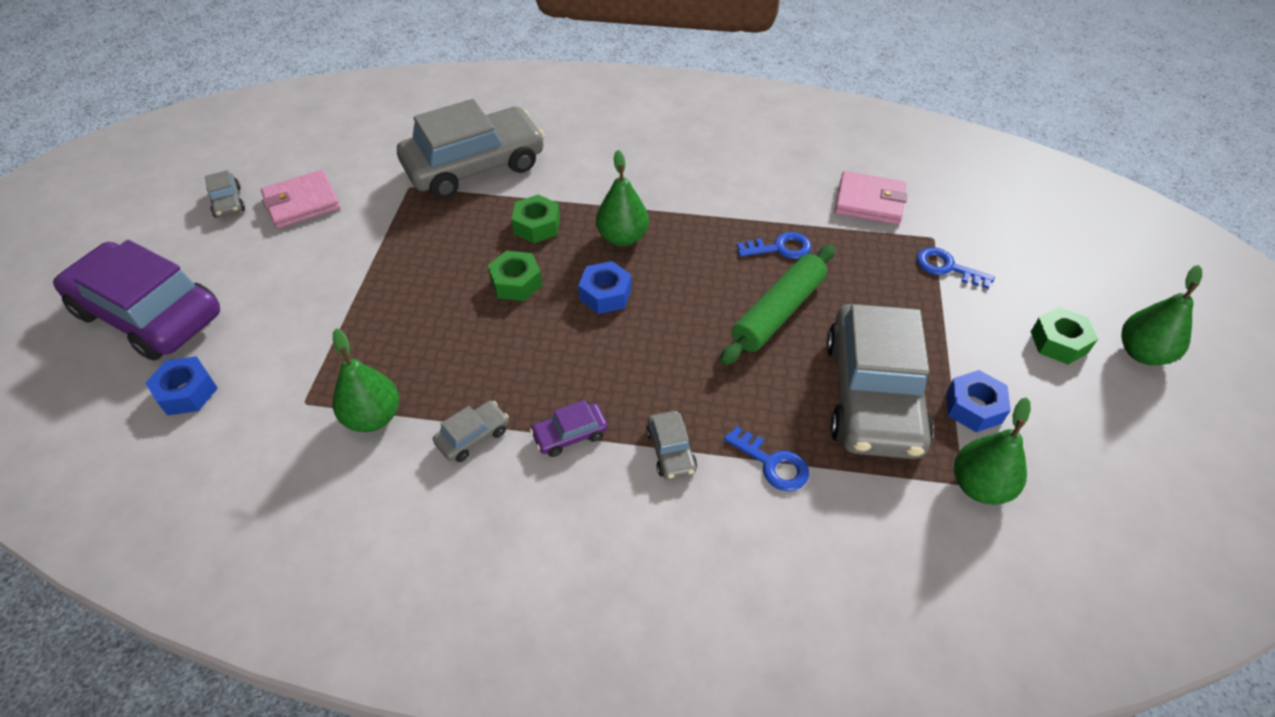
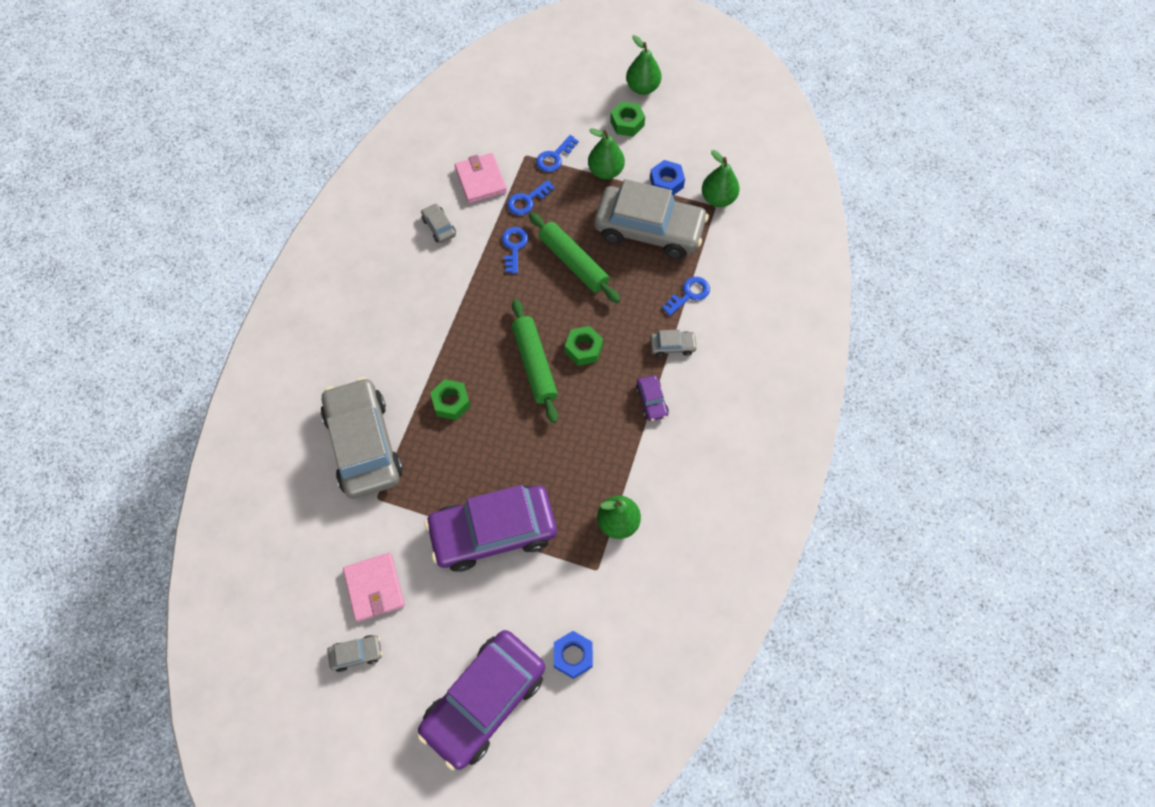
camera: 80 degrees left, 15 degrees up
grey car [433,400,509,462] -> grey car moved to [421,203,456,243]
green nut [488,251,542,301] -> green nut moved to [565,326,603,366]
blue nut [578,261,631,314] -> green rolling pin [511,299,558,423]
green pear [596,150,649,246] -> green pear moved to [588,129,625,179]
pink wallet [835,171,907,225] -> pink wallet turned 45 degrees counterclockwise [455,153,507,204]
none -> purple car [425,485,557,572]
none -> blue key [507,180,555,215]

